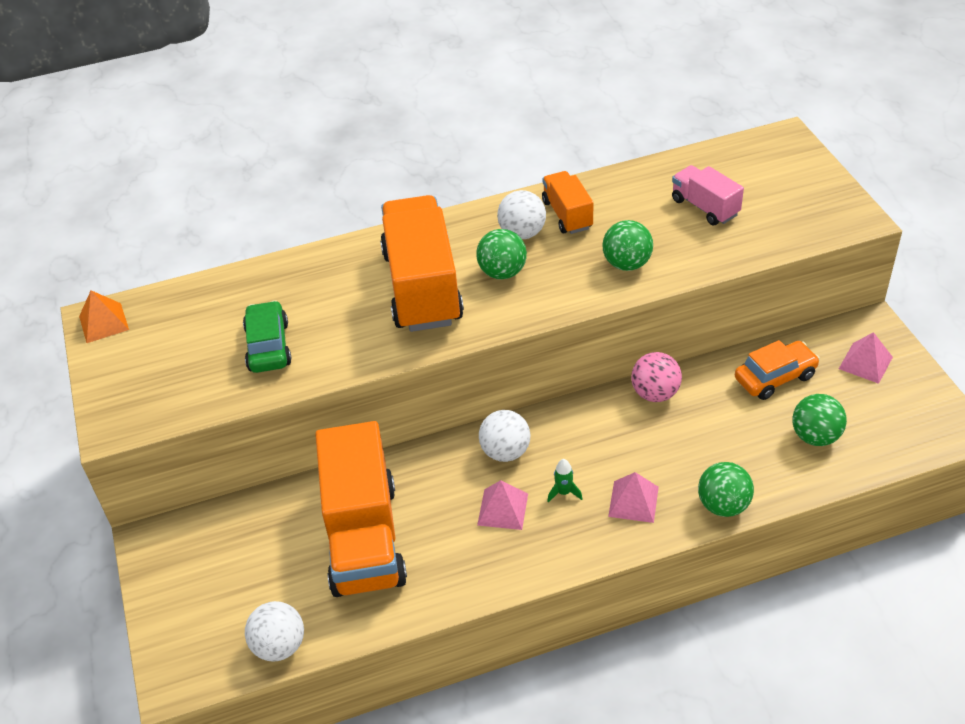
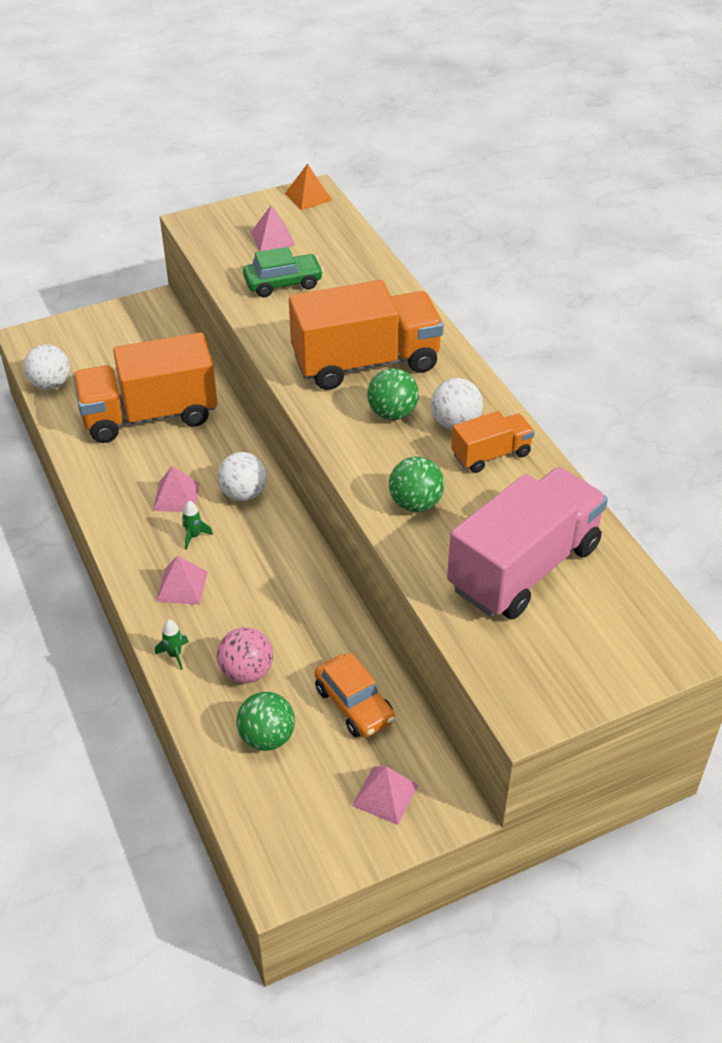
camera: 80 degrees right, 0 degrees up
pink ball [631,352,682,402] -> pink ball moved to [217,627,273,683]
pink truck [672,165,744,225] -> pink truck [447,467,608,620], size x1.98
green ball [698,462,754,517] -> green rocket [155,620,189,670]
none -> pink pyramid [251,205,296,251]

